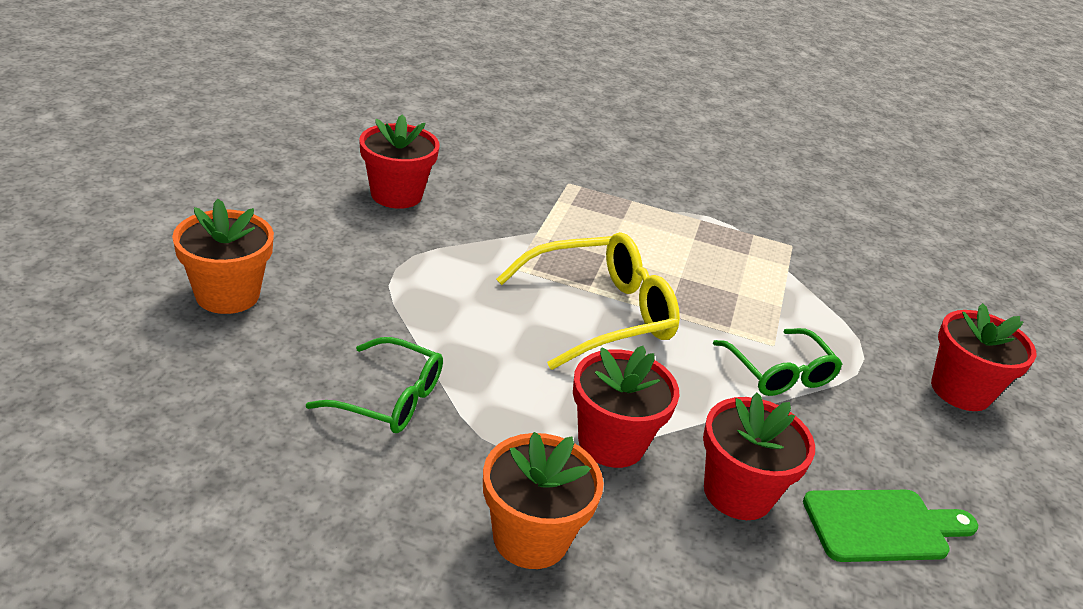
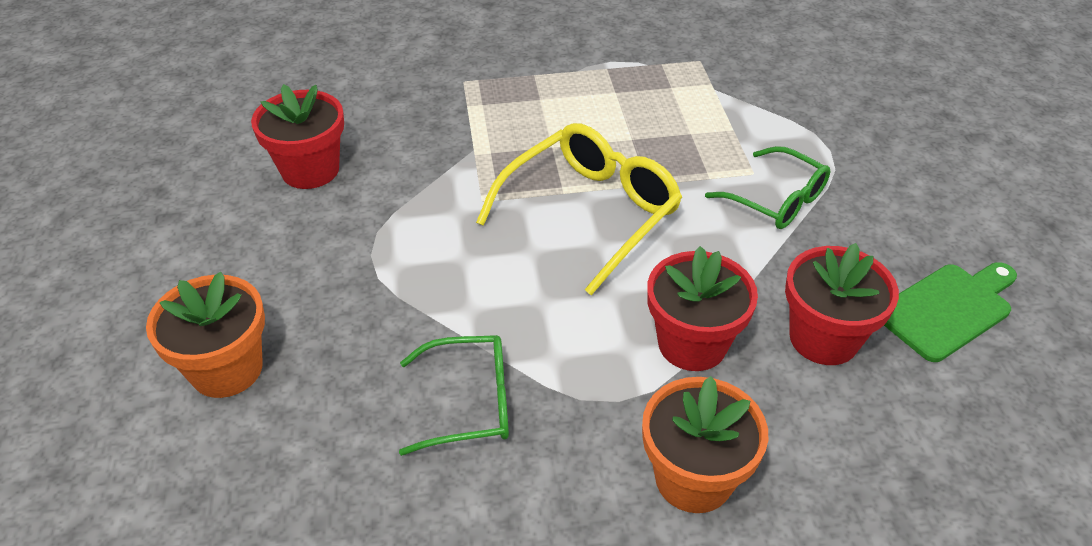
camera: 20 degrees left, 10 degrees up
red flower pot [931,303,1037,411] -> none

